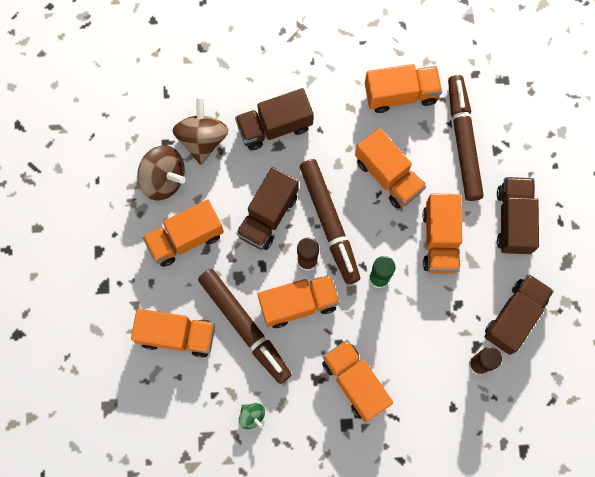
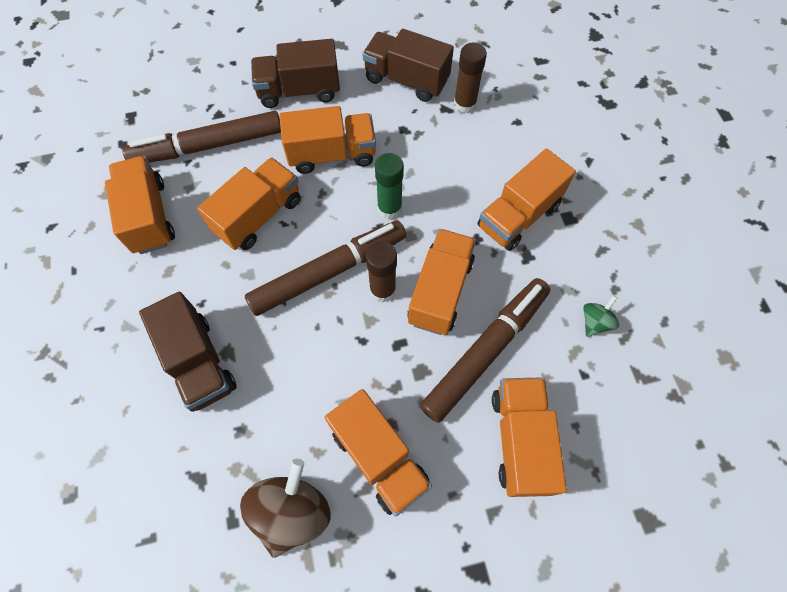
camera: 100 degrees left, 10 degrees down
brown spinning top [173,97,228,165] -> none
brown truck [236,167,299,250] -> none
orange truck [258,275,340,328] -> orange truck turned 45 degrees clockwise [407,229,476,335]

